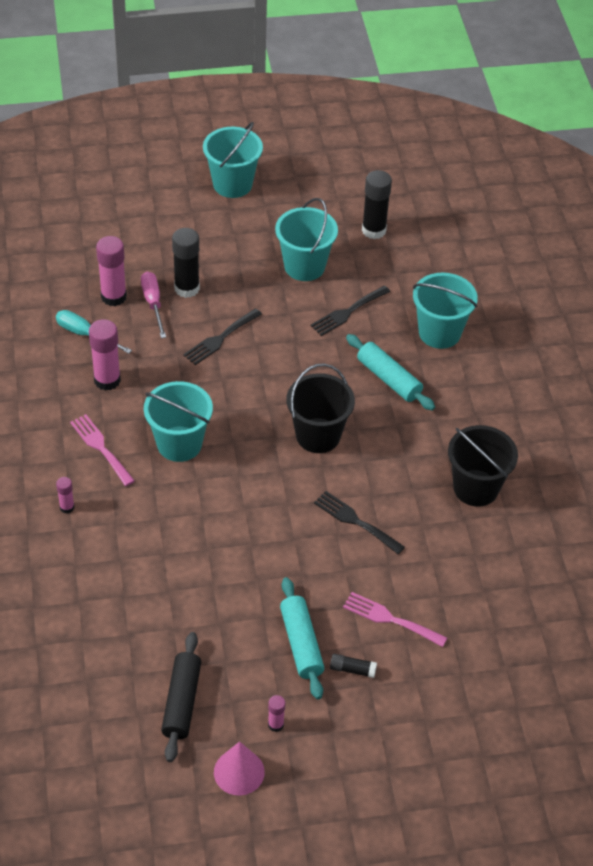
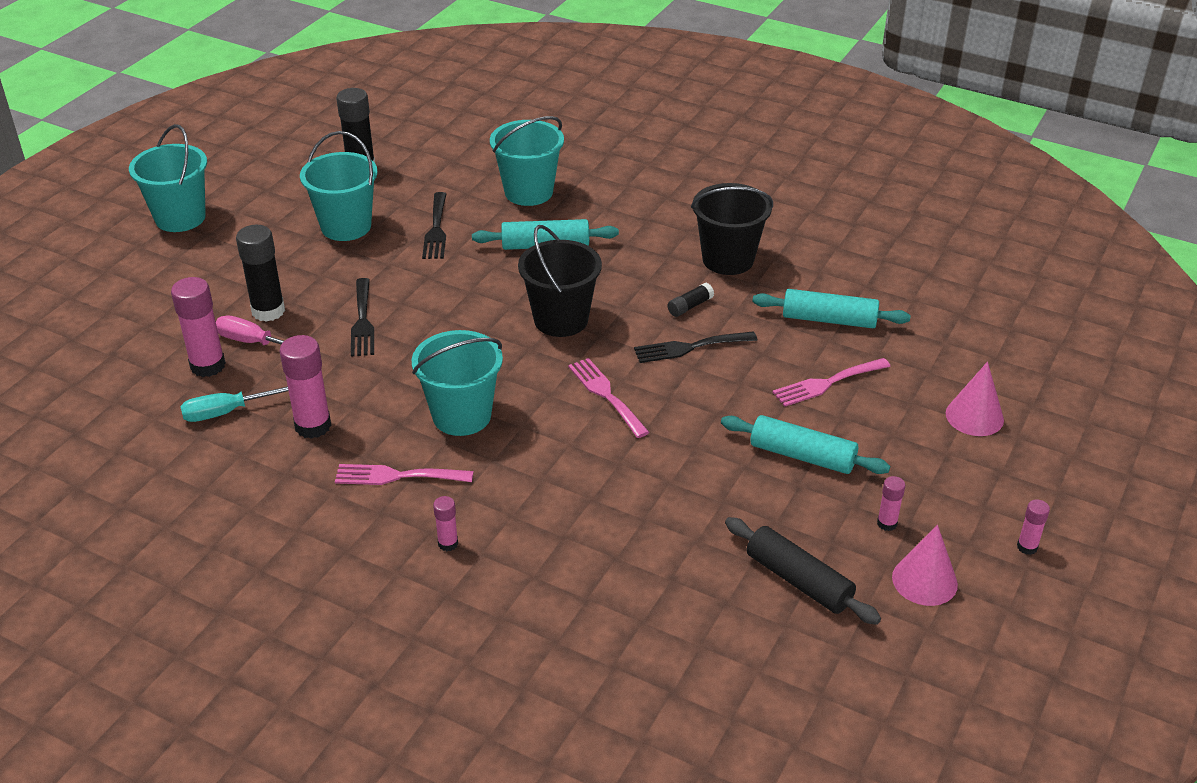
camera: 50 degrees left, 10 degrees down
black glue stick [330,654,377,678] -> black glue stick moved to [668,283,714,317]
none -> pink fork [568,358,650,438]
none -> turquoise rolling pin [752,289,911,328]
none -> pink cone [946,362,1004,436]
none -> pink glue stick [1017,499,1050,555]

